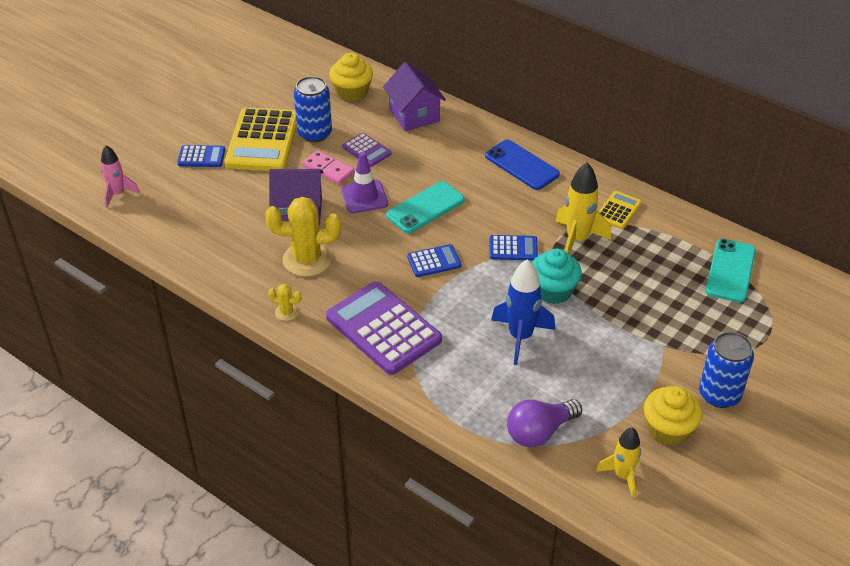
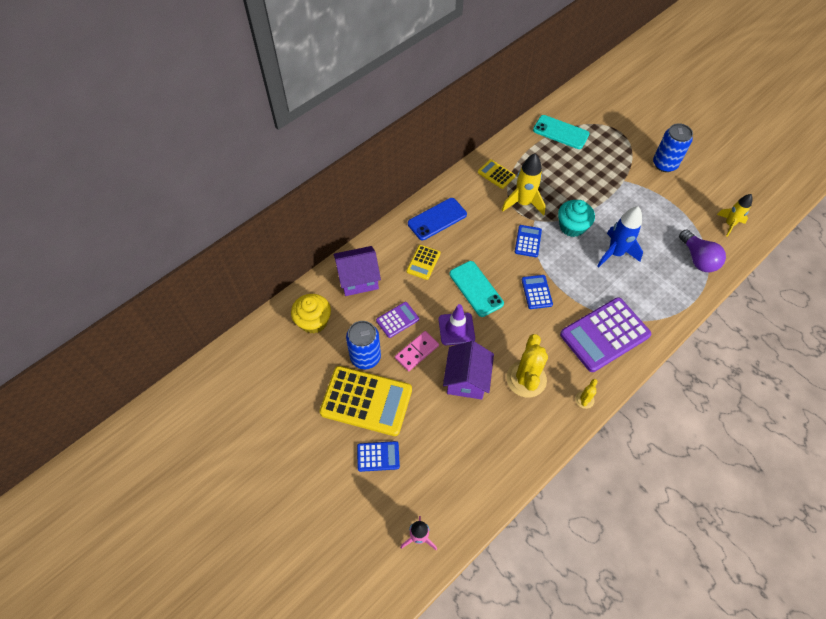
camera: 80 degrees left, 15 degrees up
blue calculator [177,145,225,167] -> blue calculator turned 75 degrees clockwise [357,441,400,472]
yellow cupcake [644,386,703,446] -> none
none -> yellow calculator [406,245,441,280]

